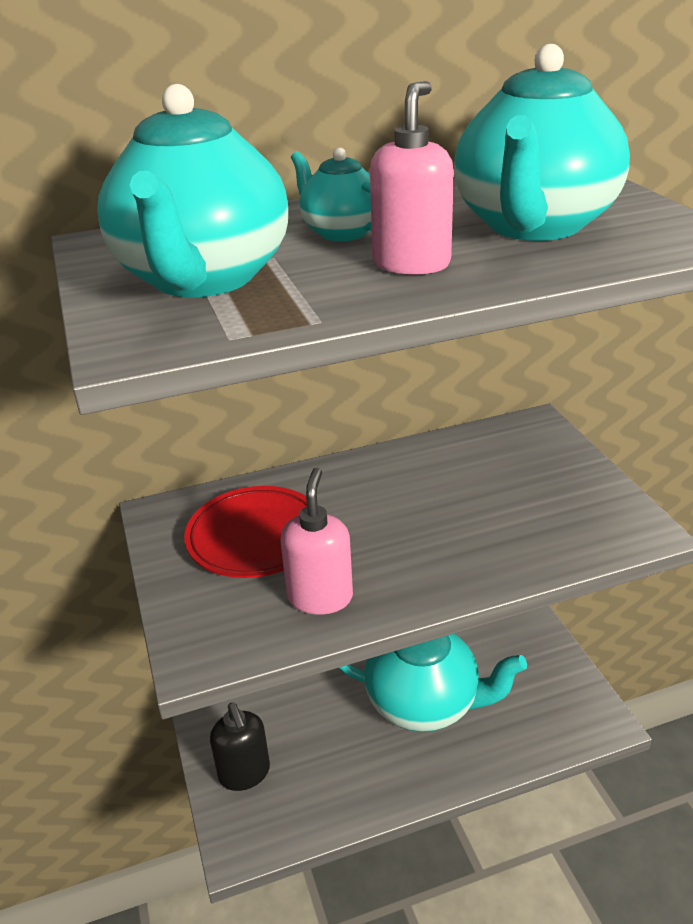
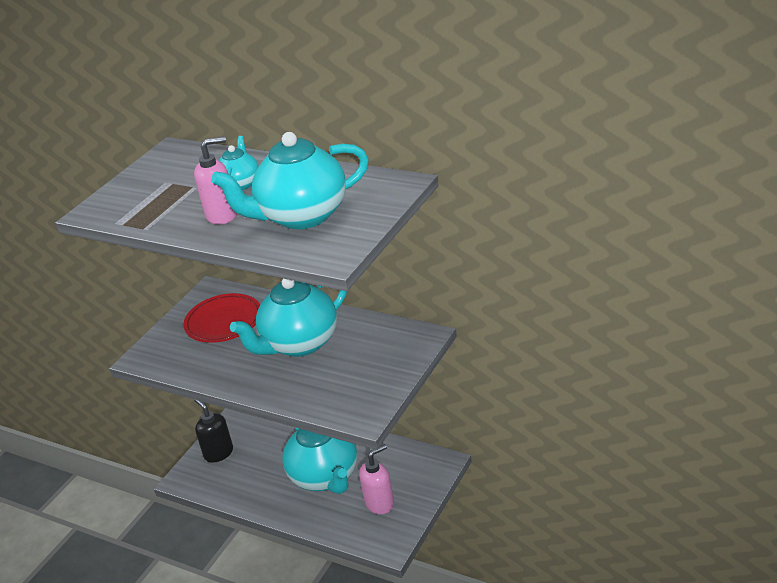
camera: 50 degrees right, 0 degrees up
turquoise teapot [97,84,288,297] -> turquoise teapot moved to [230,279,347,357]
black soap dispenser [210,703,270,791] -> black soap dispenser turned 120 degrees clockwise [194,400,233,463]
pink soap dispenser [280,468,353,615] -> pink soap dispenser moved to [359,444,394,514]

